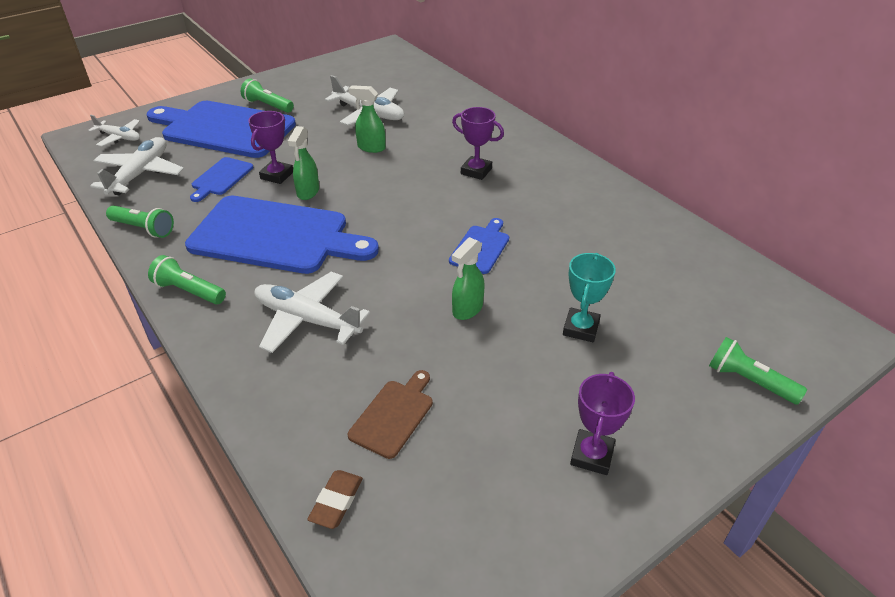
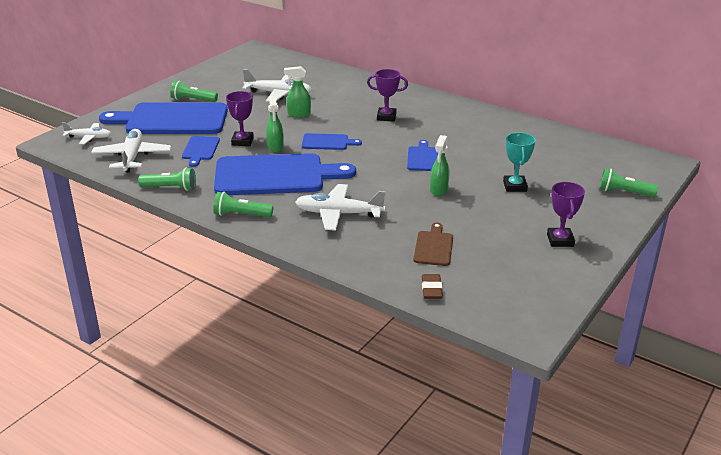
camera: 20 degrees left, 10 degrees down
none -> blue cutting board [302,133,362,150]

